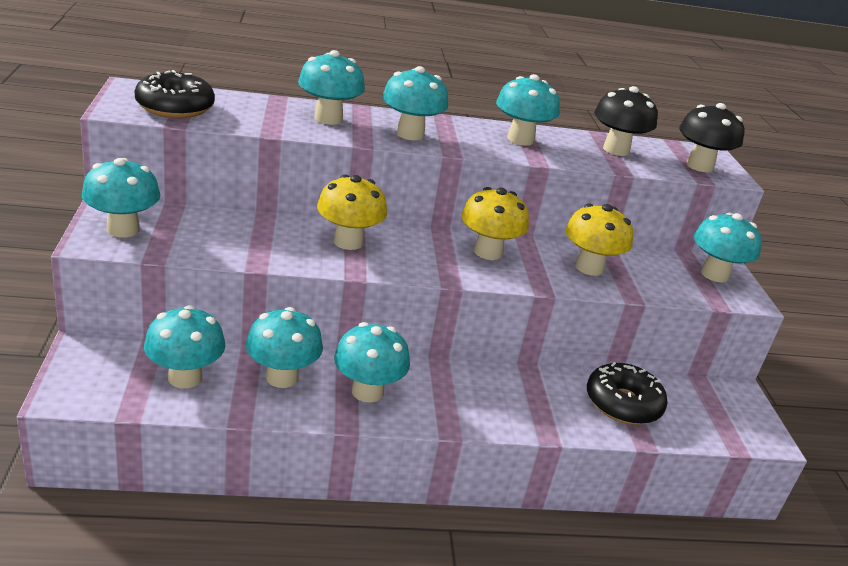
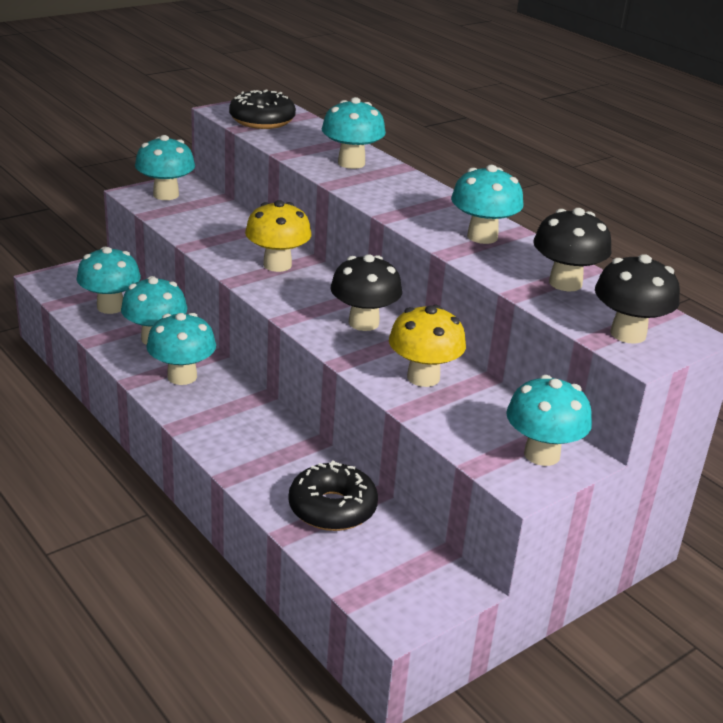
camera: 60 degrees right, 0 degrees up
turquoise mushroom [382,66,448,140] -> none
yellow mushroom [461,187,529,260] -> black mushroom [331,254,402,331]

